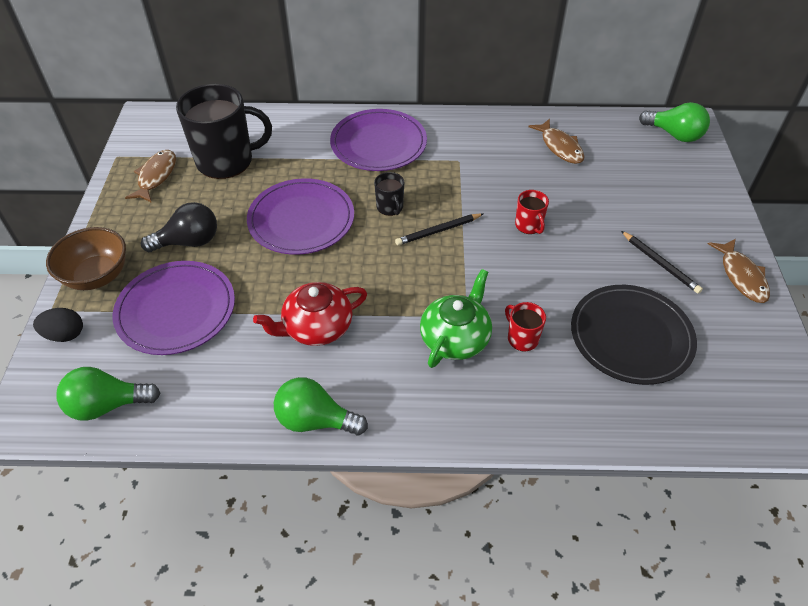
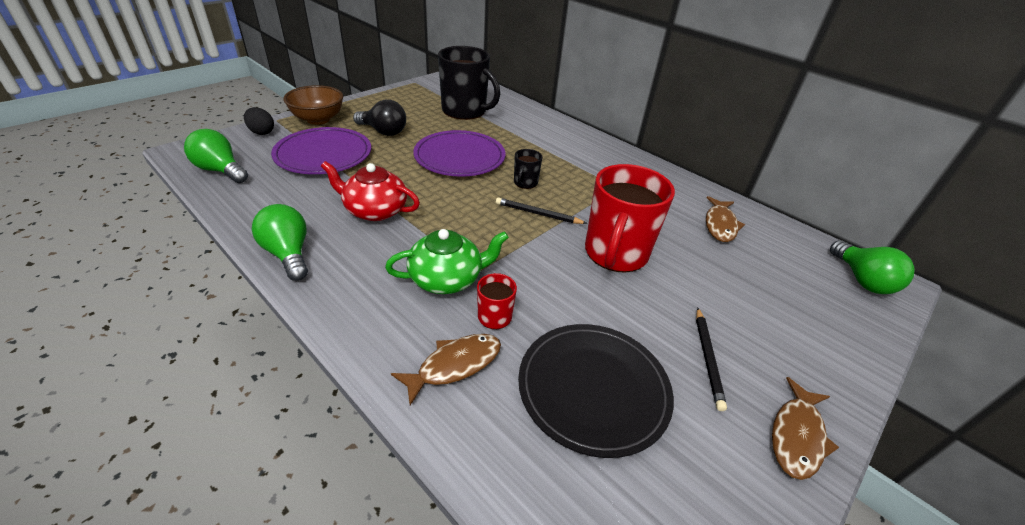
camera: 40 degrees right, 10 degrees down
brown fish [125,150,176,203] -> brown fish moved to [391,334,501,405]
purple plate [330,109,427,171] -> none
red mug [515,190,549,234] -> red mug [585,164,675,273], size x2.23

